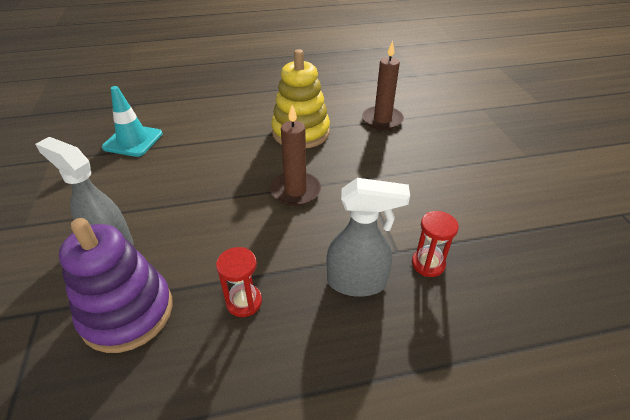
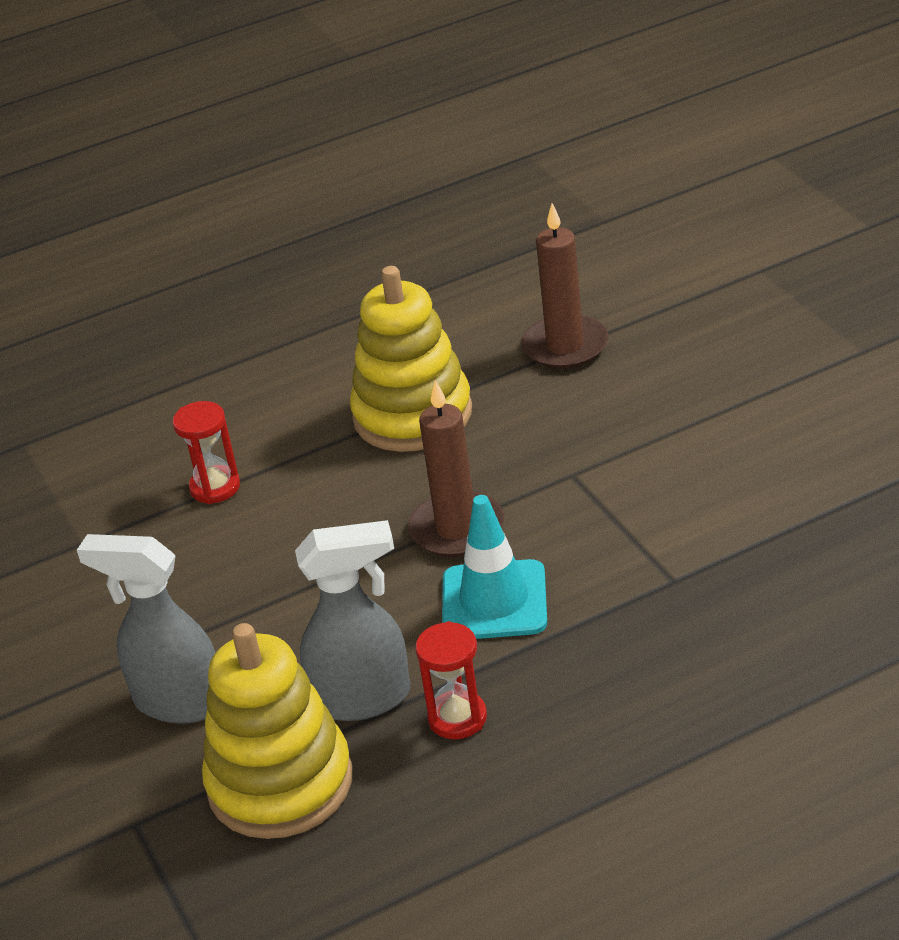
camera: 10 degrees left, 5 degrees down
purple stacking toy [59,218,173,353] -> yellow stacking toy [202,623,353,839]
turquoise traffic cone [102,86,162,157] -> turquoise traffic cone moved to [442,495,547,639]
grey spray bottle [326,178,410,297] -> grey spray bottle moved to [295,520,410,721]
red hourglass [412,211,459,277] -> red hourglass moved to [172,401,240,504]

